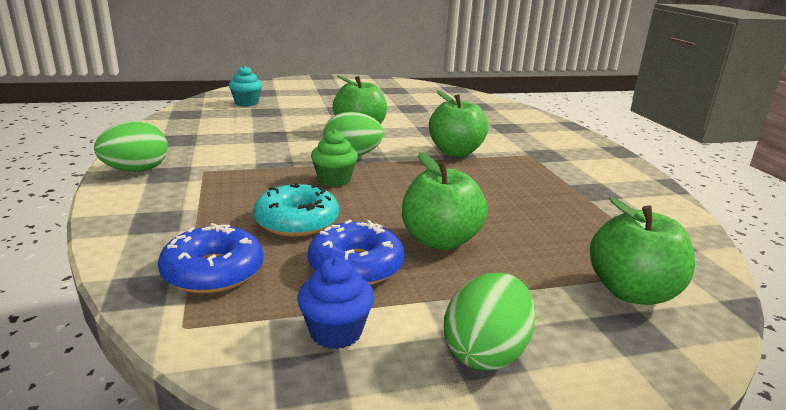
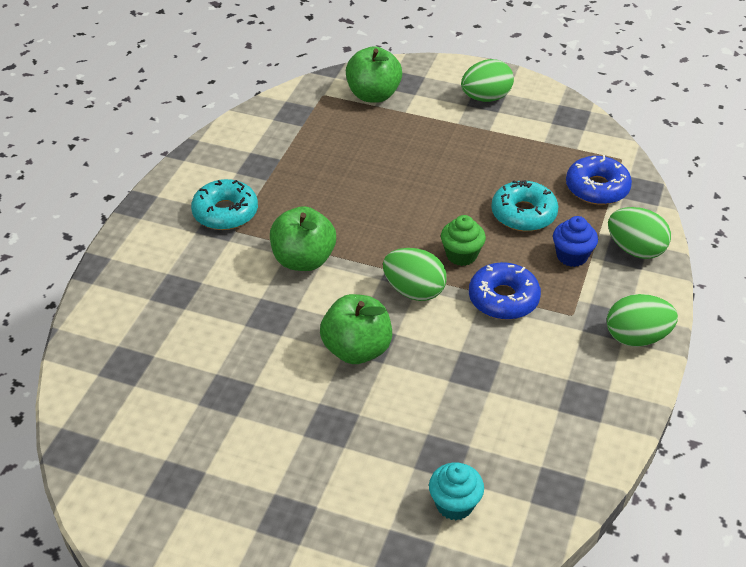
camera: 145 degrees left, 20 degrees up
blue cupcake [297,257,374,349] -> blue cupcake moved to [553,216,598,267]
blue donut [308,219,405,285] -> blue donut moved to [469,262,541,320]
green apple [402,152,488,250] -> none
none -> turquoise donut [191,179,258,230]
none -> green egg [608,207,671,259]

